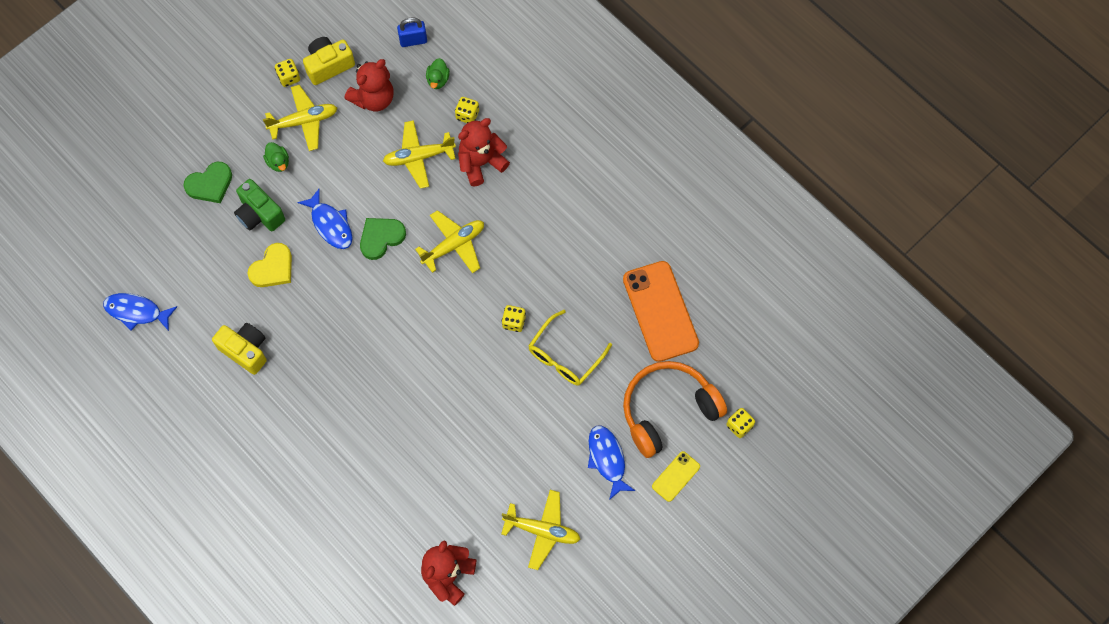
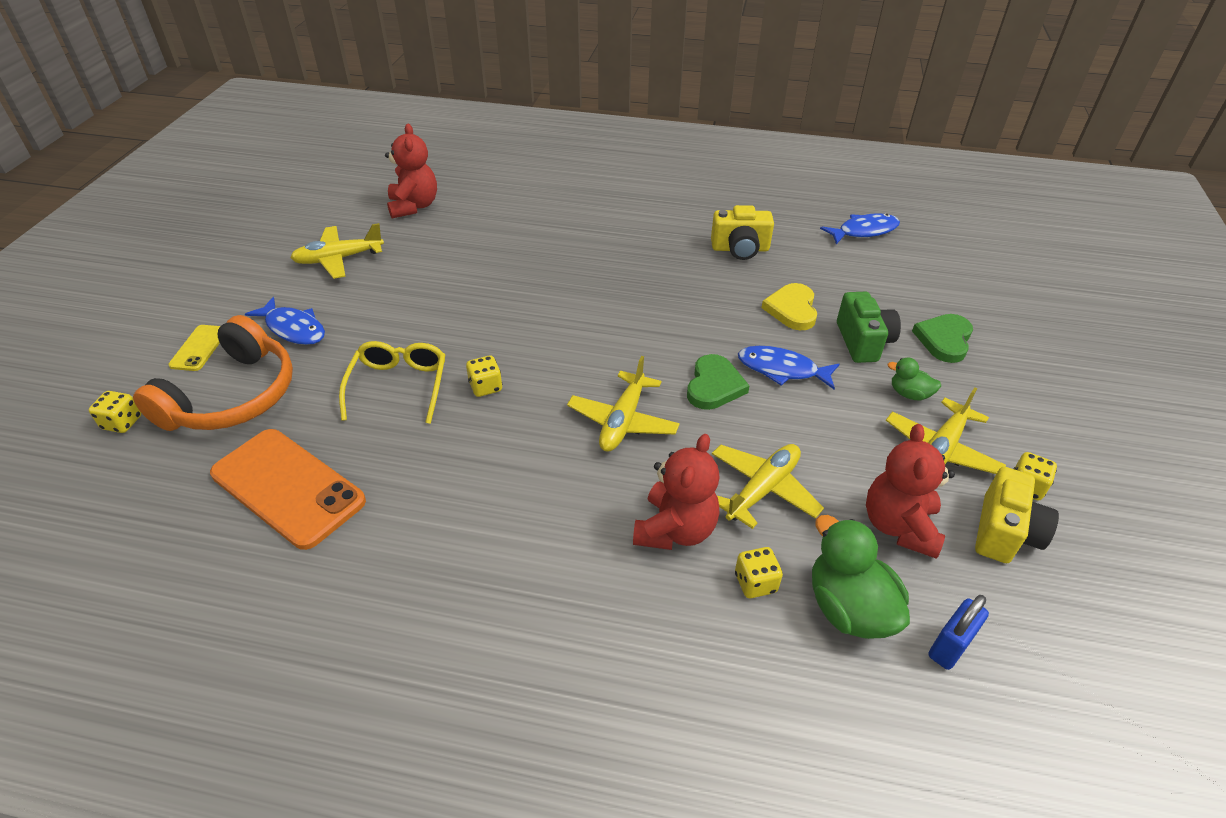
camera: 145 degrees right, 25 degrees down
green camera [234,179,285,231] -> green camera turned 75 degrees clockwise [837,292,901,363]
green duck [426,58,450,89] -> green duck [812,515,910,639], size x1.88

